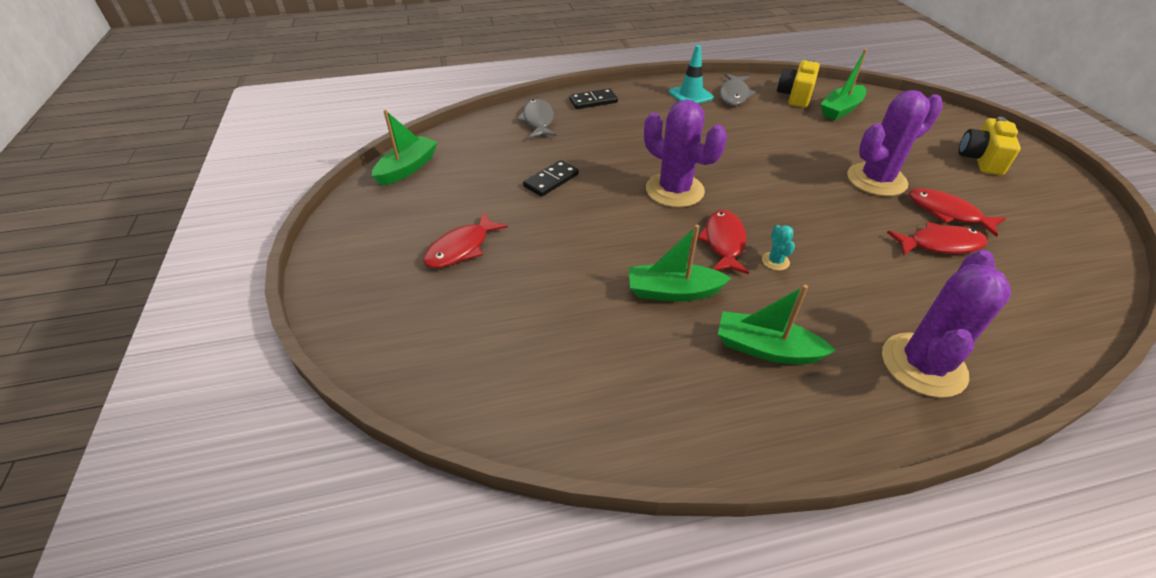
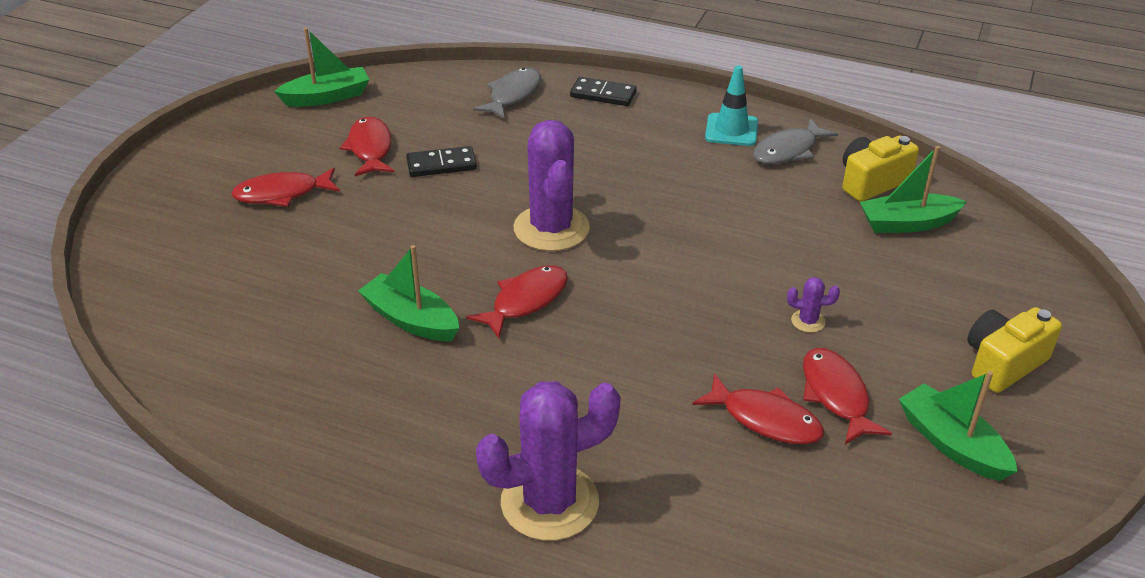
camera: 35 degrees right, 5 degrees down
green boat [718,285,836,364] -> green boat moved to [899,371,1018,481]
turquoise cactus [762,225,795,271] -> none
purple cactus [847,90,943,196] -> purple cactus [787,277,840,333], size x0.41
none -> red fish [340,116,394,176]

